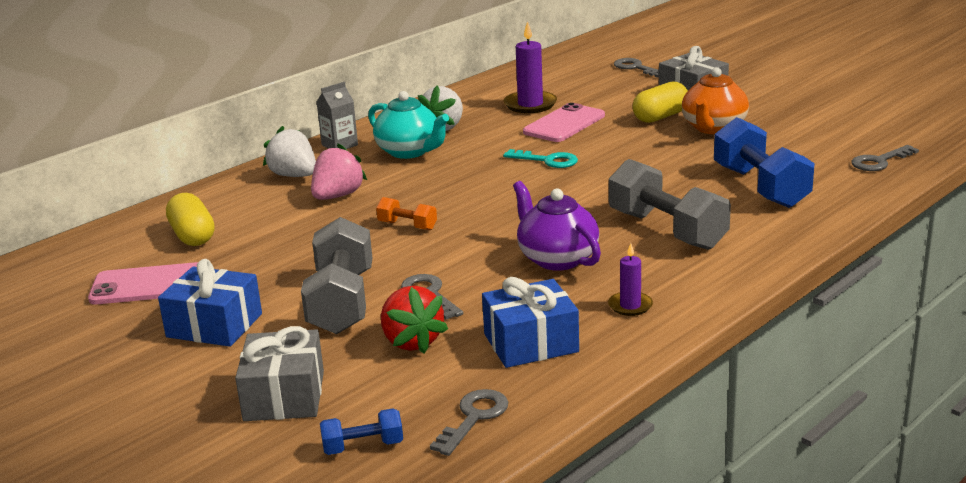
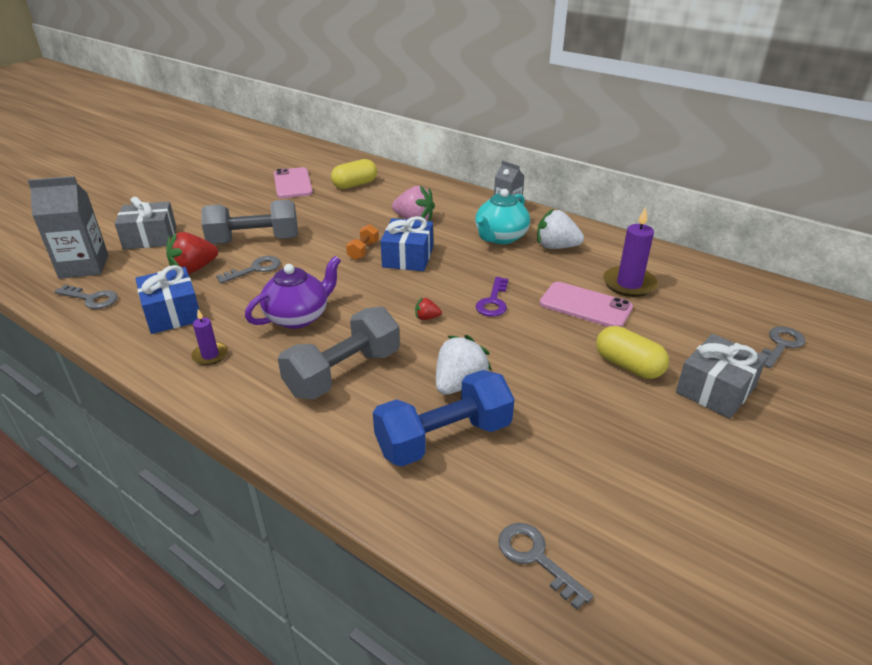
camera: 80 degrees right, 10 degrees up
blue gift [158,259,262,347] -> blue gift moved to [380,216,433,271]
white strawberry [263,126,316,177] -> white strawberry moved to [436,335,492,395]
blue dumbbell [320,408,403,455] -> grey carton [28,176,108,279]
turquoise key [503,149,578,168] -> purple key [476,277,508,317]
orange teapot [682,67,749,134] -> none
none -> red strawberry [415,298,442,320]

